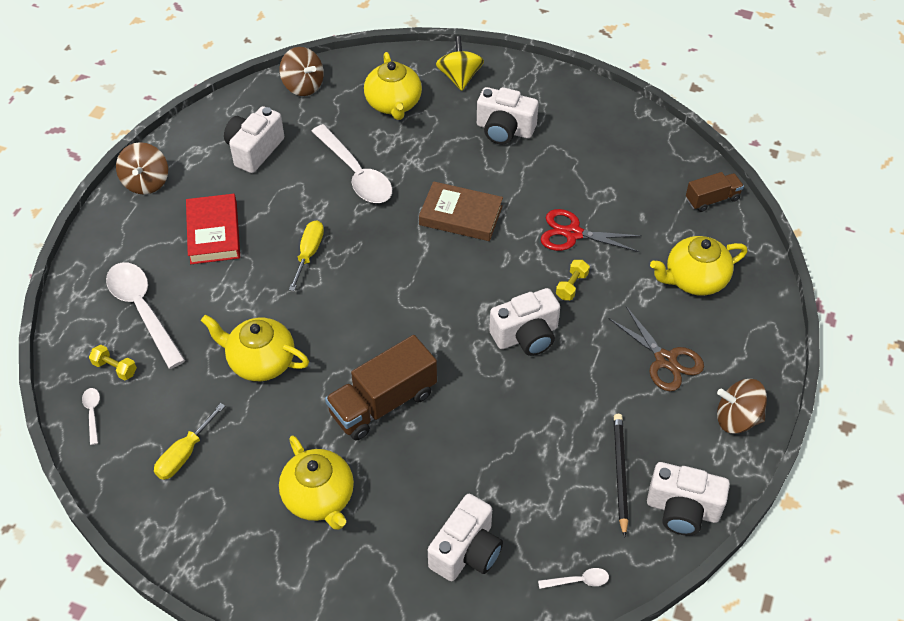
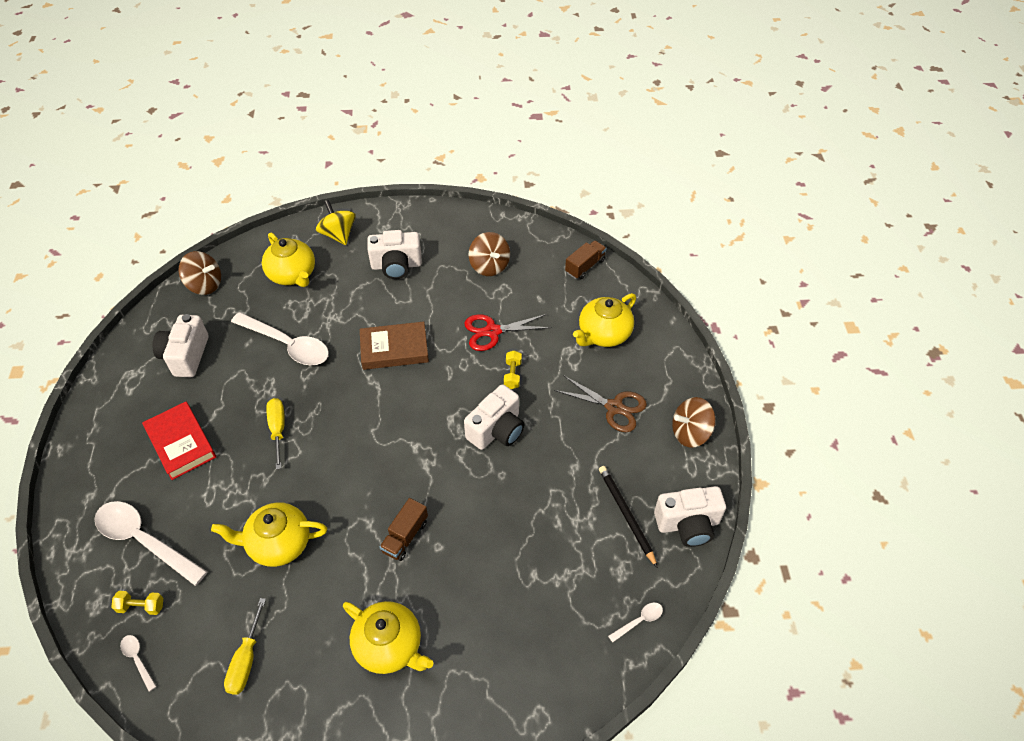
camera: 25 degrees left, 0 degrees up
brown spinning top [116,142,168,194] -> brown spinning top moved to [469,232,510,276]
brown truck [325,335,437,441] -> brown truck [380,498,428,561], size x0.57
white camera [428,494,503,581] -> none

